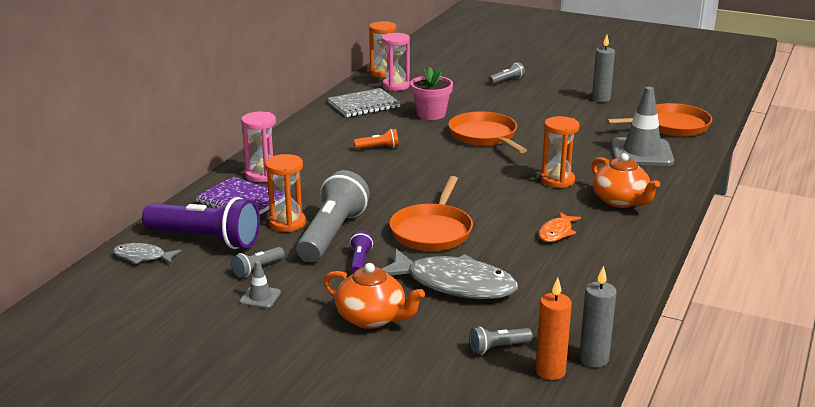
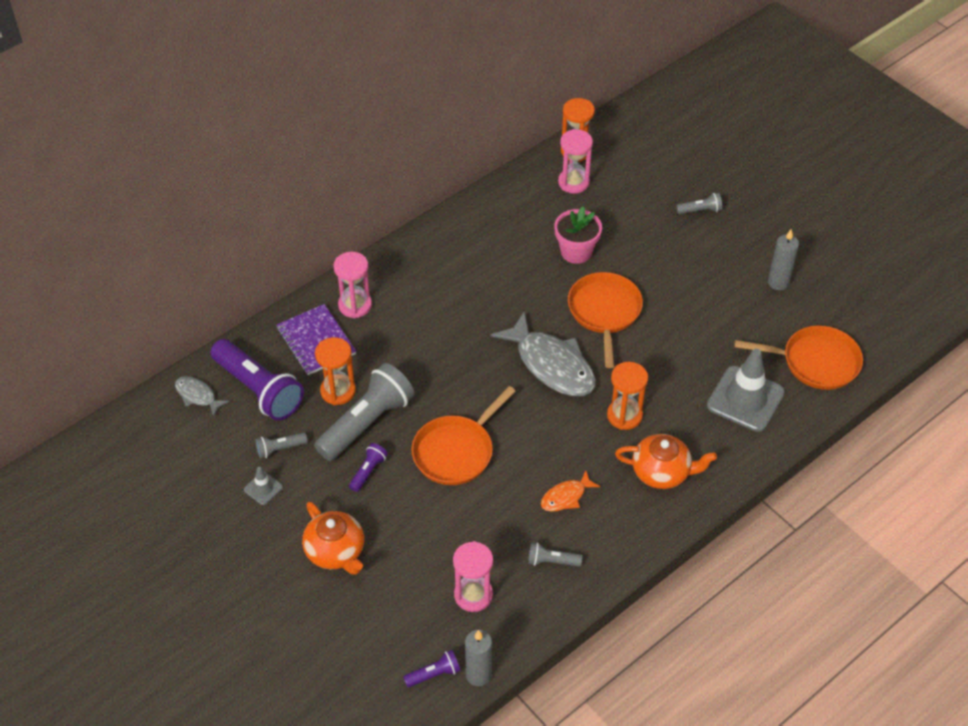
camera: 25 degrees right, 25 degrees up
grey notebook [328,88,401,117] -> none
orange flashlight [354,129,399,149] -> none
grey fish [382,249,518,299] -> grey fish moved to [491,311,595,396]
grey flashlight [469,327,533,354] -> grey flashlight moved to [528,542,582,567]
orange candle [535,277,572,380] -> purple flashlight [403,650,460,687]
orange teapot [591,153,660,208] -> orange teapot turned 75 degrees counterclockwise [615,434,717,489]
none -> pink hourglass [453,541,493,612]

